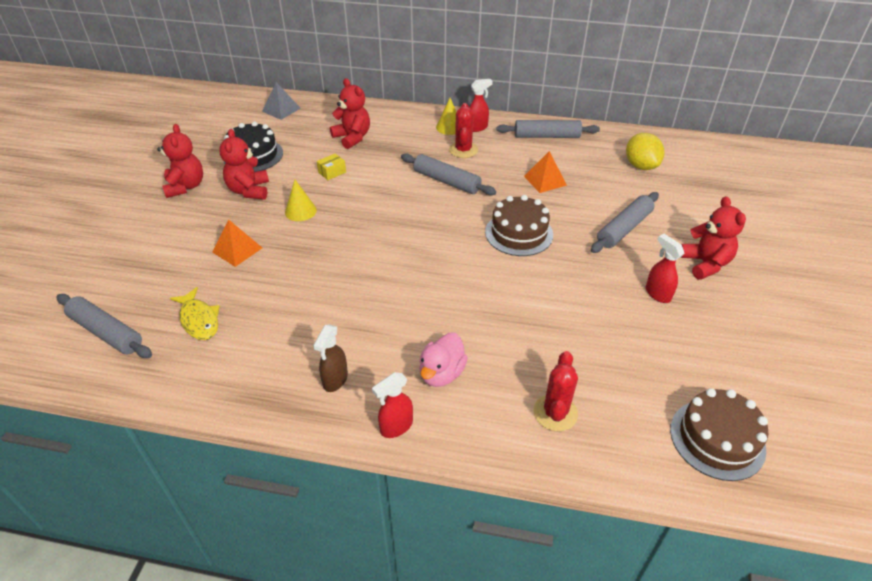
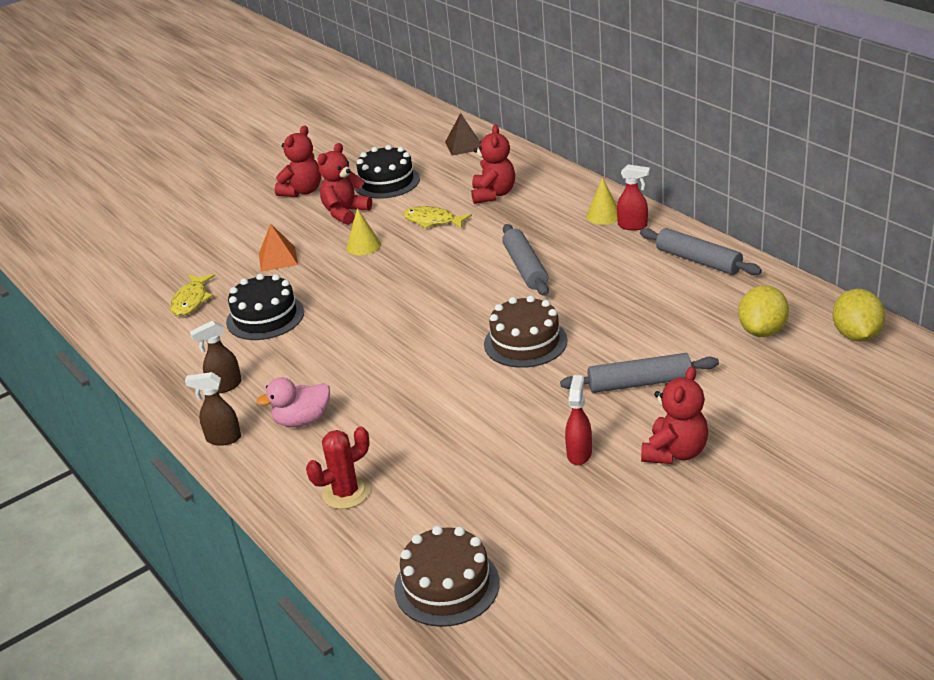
camera: 45 degrees right, 10 degrees down
grey rolling pin [56,294,152,358] -> none
grey pyramid [262,82,301,120] -> brown pyramid [445,113,480,156]
yellow box [317,153,346,180] -> yellow fish [403,206,472,229]
red spray bottle [372,372,413,438] -> brown spray bottle [185,372,241,446]
red cactus [449,103,478,158] -> none
orange pyramid [524,151,567,193] -> none
none -> black cake [226,274,304,340]
none -> yellow lemon [833,289,885,342]

